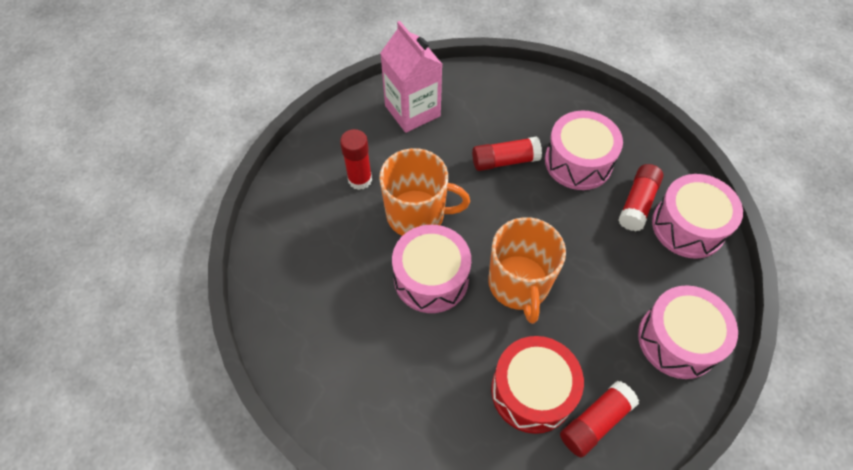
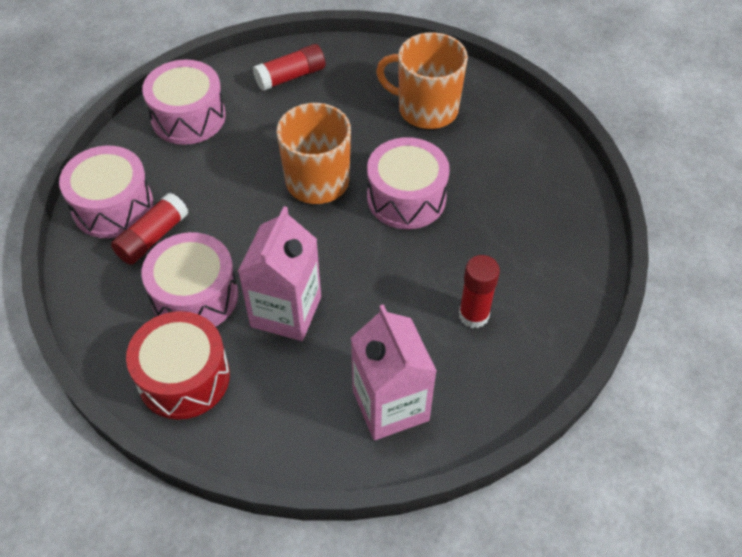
camera: 170 degrees left, 5 degrees down
orange mug [379,148,470,236] -> orange mug moved to [376,32,468,129]
red glue stick [472,137,542,171] -> pink carton [238,206,321,341]
red drum [491,336,584,434] -> red drum moved to [126,311,230,419]

